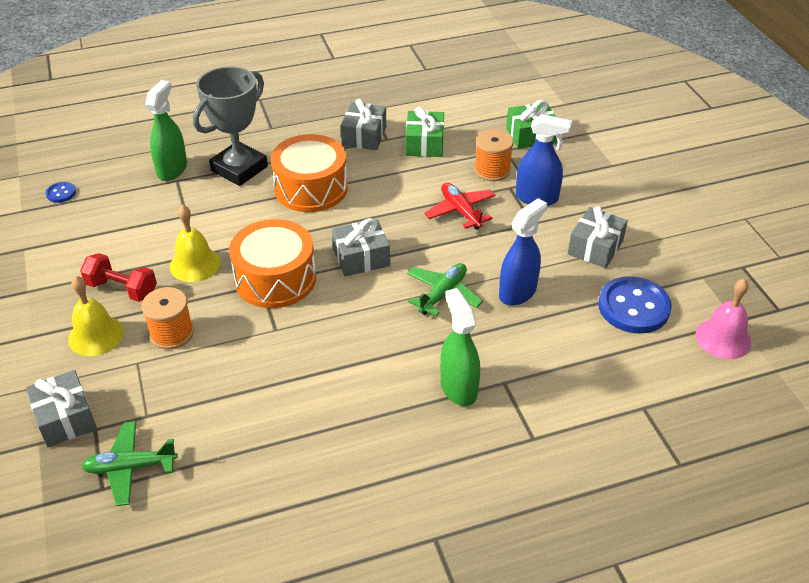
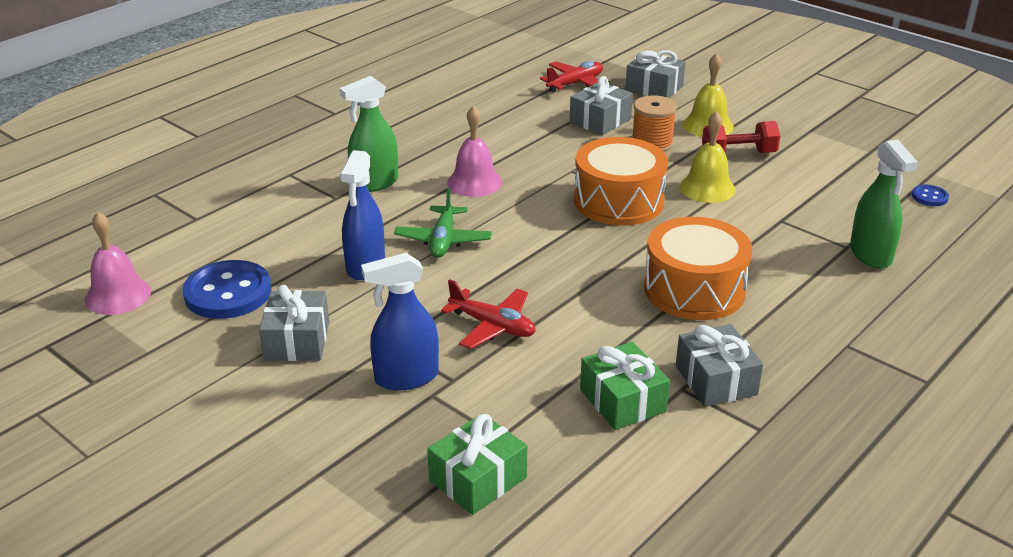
camera: 150 degrees right, 10 degrees down
green plane [81,421,178,506] -> red plane [540,61,603,93]
grey trophy [193,66,268,186] -> none
grey gift [332,218,390,276] -> grey gift moved to [570,76,633,135]
green spray bottle [440,288,480,406] -> green spray bottle turned 105 degrees clockwise [340,76,398,192]
orange spool [474,129,514,181] -> none
none -> pink bell [447,106,502,197]

